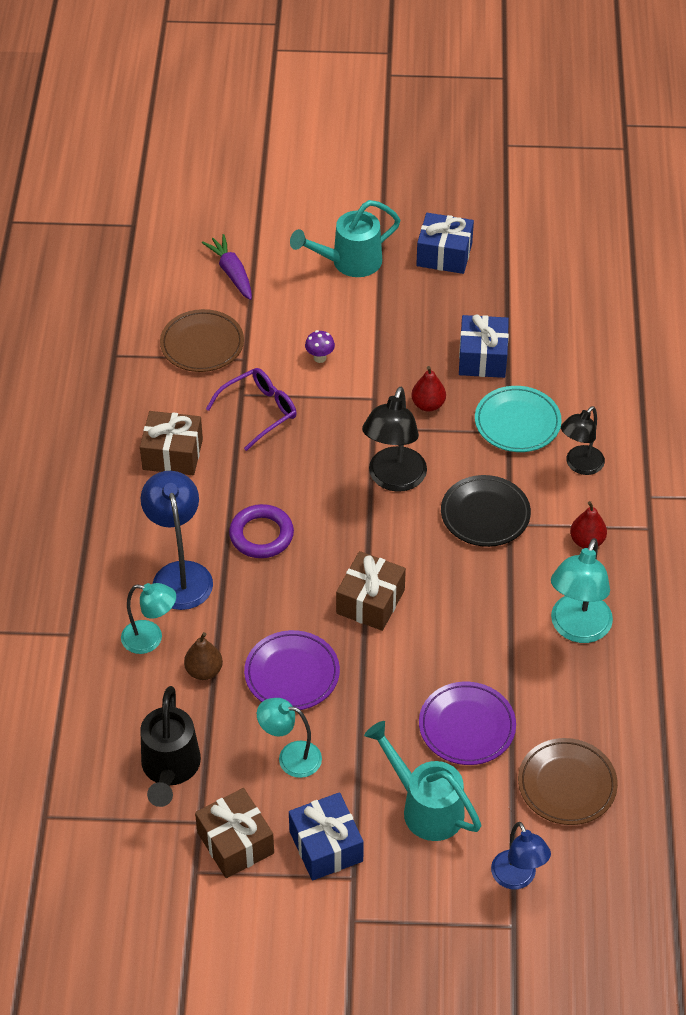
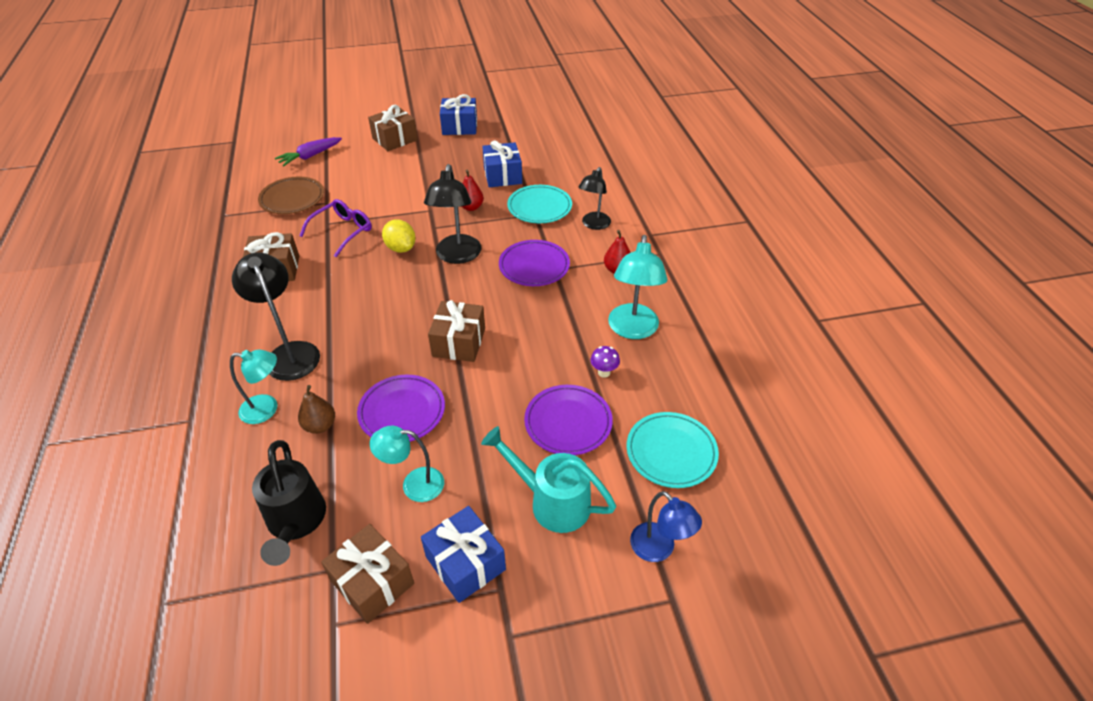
camera: 15 degrees left, 5 degrees down
blue lamp [141,471,213,610] -> black lamp [232,253,320,381]
purple carrot [202,234,252,300] -> purple carrot turned 90 degrees counterclockwise [275,137,342,166]
purple ring [229,504,294,558] -> none
turquoise watering can [290,200,401,277] -> brown gift [368,105,418,151]
purple mushroom [305,330,335,363] -> purple mushroom moved to [590,346,620,378]
black plate [441,475,531,547] -> purple plate [499,240,570,286]
brown plate [518,738,618,825] -> turquoise plate [627,412,719,488]
none -> yellow lemon [382,220,416,253]

